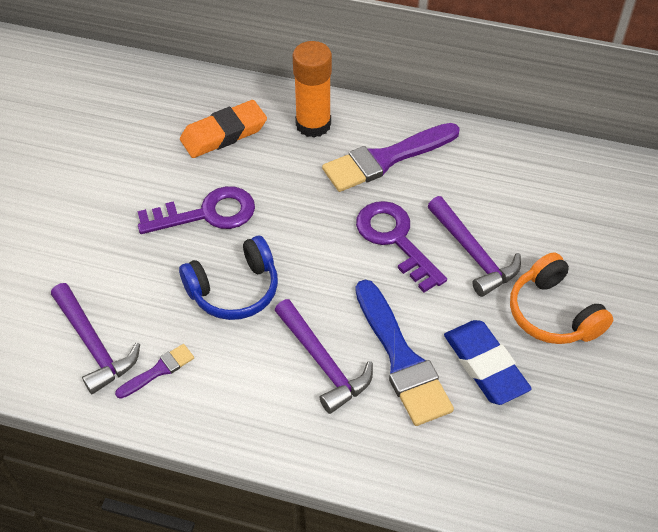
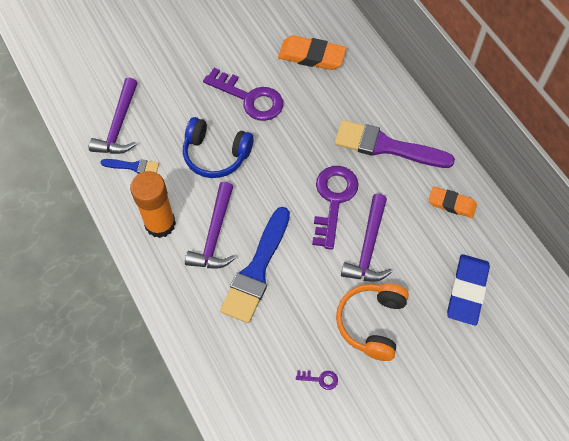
camera: 45 degrees right, 10 degrees up
purple brush [115,344,194,399] -> blue brush [101,159,159,174]
orange glue stick [293,41,332,138] -> orange glue stick moved to [130,171,176,238]
blue eraser [444,320,532,405] -> blue eraser moved to [447,254,490,325]
none -> purple key [296,370,338,390]
none -> orange eraser [428,186,477,218]

